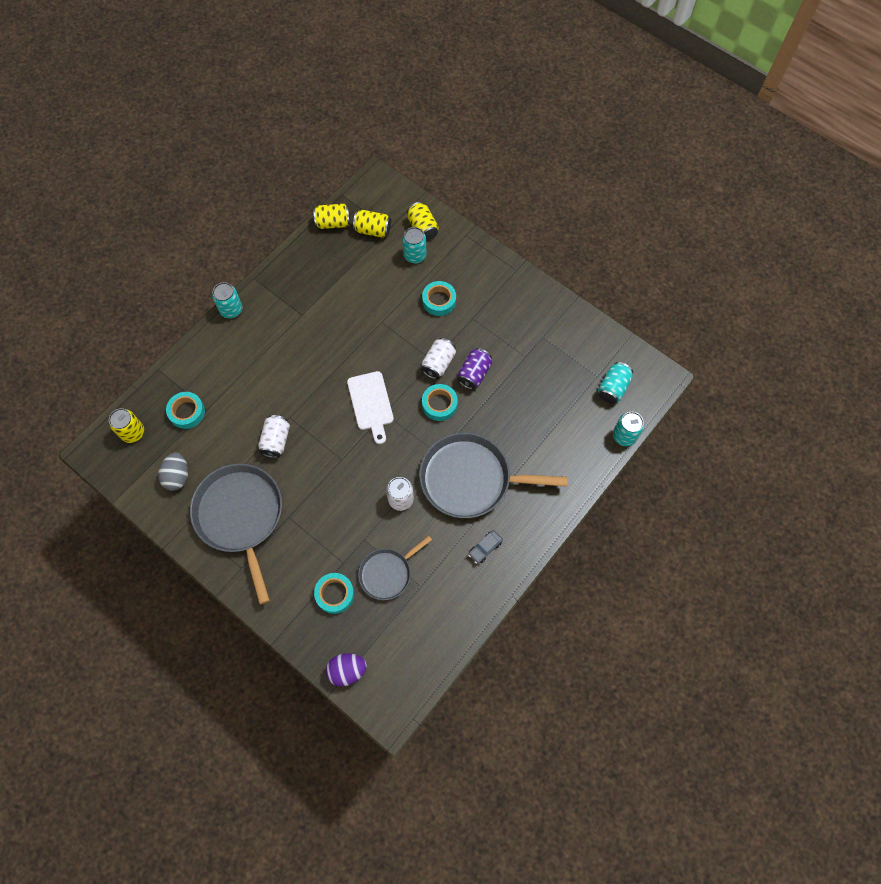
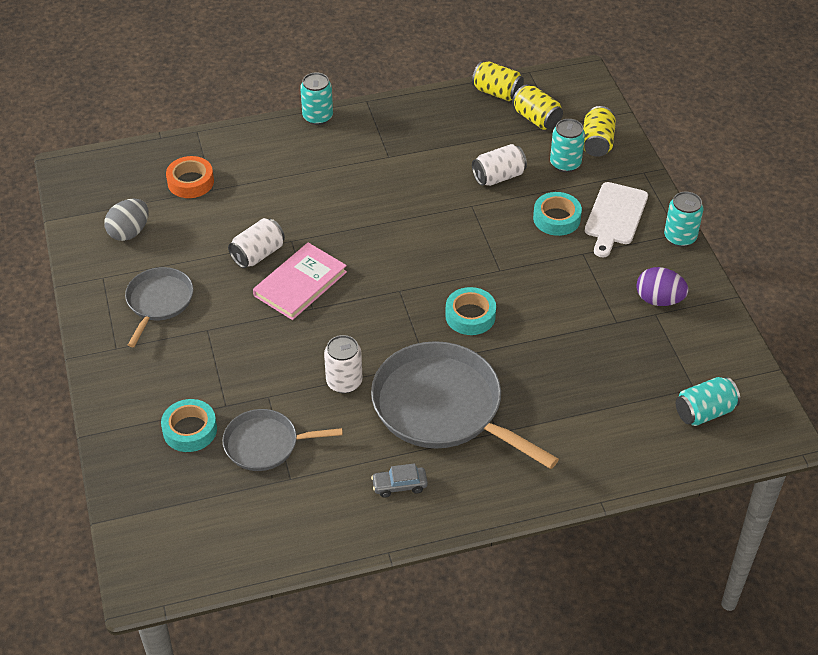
camera: 35 degrees right, 20 degrees down
yellow can [109,408,144,443] -> none
turquoise tape [166,392,205,429] -> orange tape [166,156,214,198]
grey pan [190,464,282,604] -> grey pan [125,267,194,347], size x0.56
purple egg [325,653,367,686] -> purple egg moved to [636,267,688,306]
white cutting board [347,371,394,444] -> white cutting board moved to [585,182,648,257]
white can [421,338,456,379] -> white can moved to [472,144,527,186]
purple can [457,348,492,390] -> none
turquoise can [613,412,644,446] -> turquoise can moved to [664,191,704,247]
none -> pink book [253,242,347,320]

